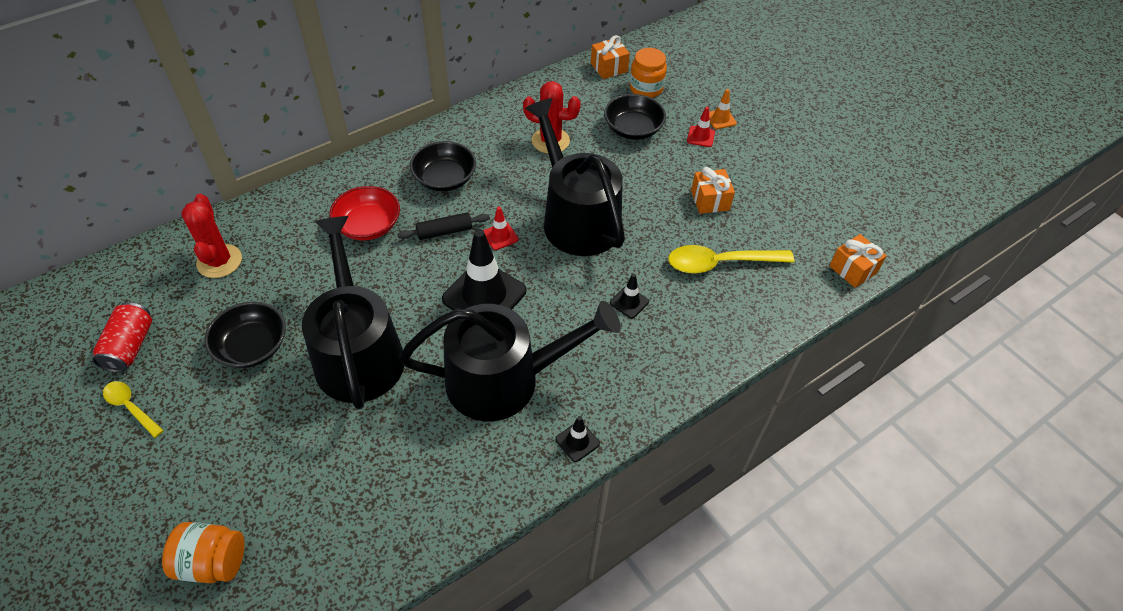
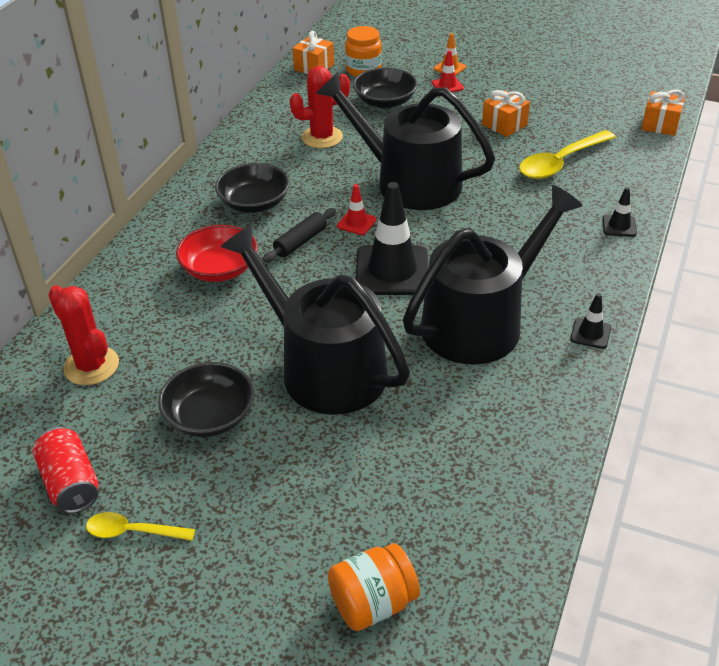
camera: 30 degrees left, 10 degrees down
black traffic cone [610,274,649,319] -> black traffic cone moved to [602,187,637,237]

